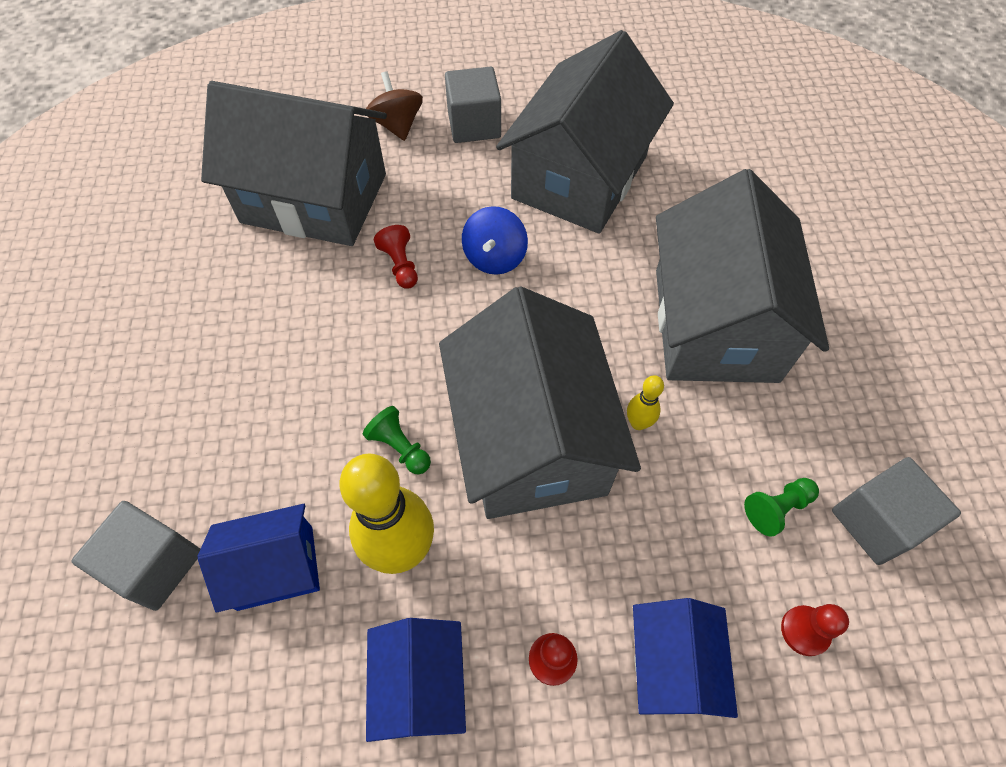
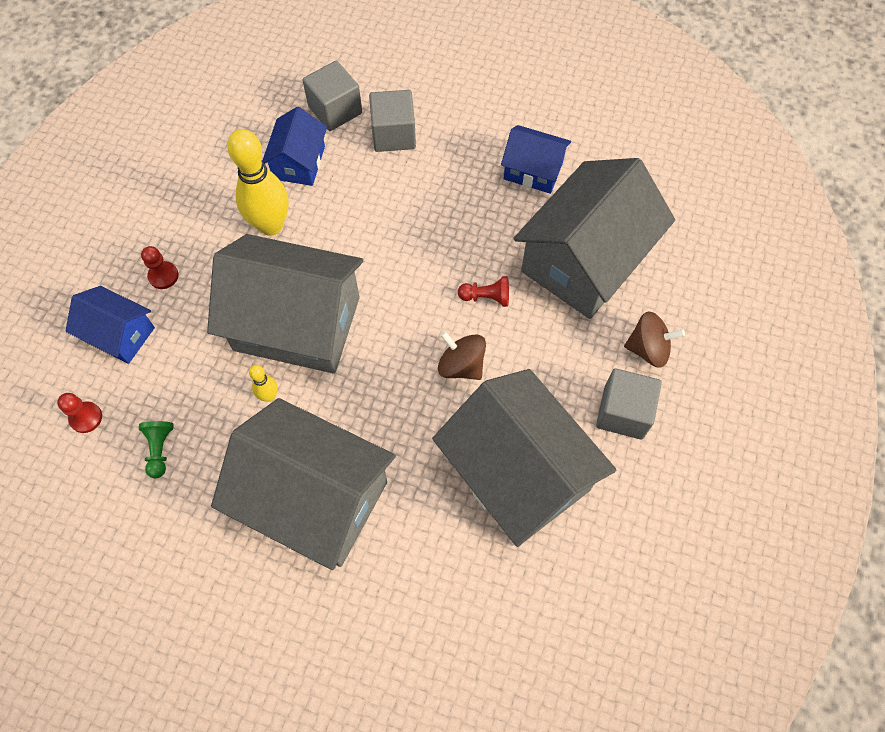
camera: 115 degrees right, 5 degrees up
green pawn [363,406,431,475] -> none
blue house [366,618,466,742] -> blue house moved to [501,125,571,194]
blue spinning top [462,206,528,275] -> brown spinning top [438,331,486,380]
grey cube [832,457,961,565] -> grey cube moved to [369,90,416,152]

